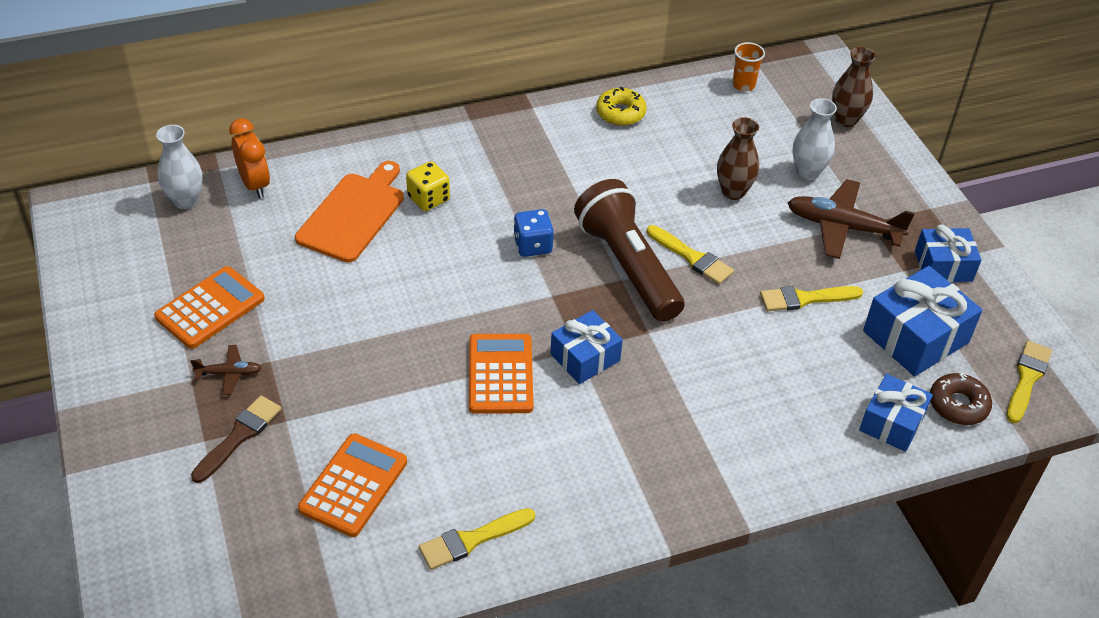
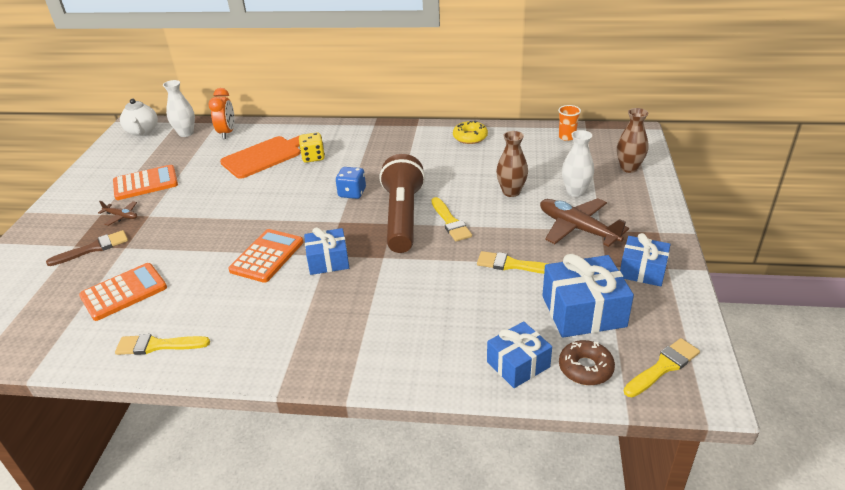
camera: 30 degrees right, 10 degrees down
none -> white teapot [120,99,158,136]

